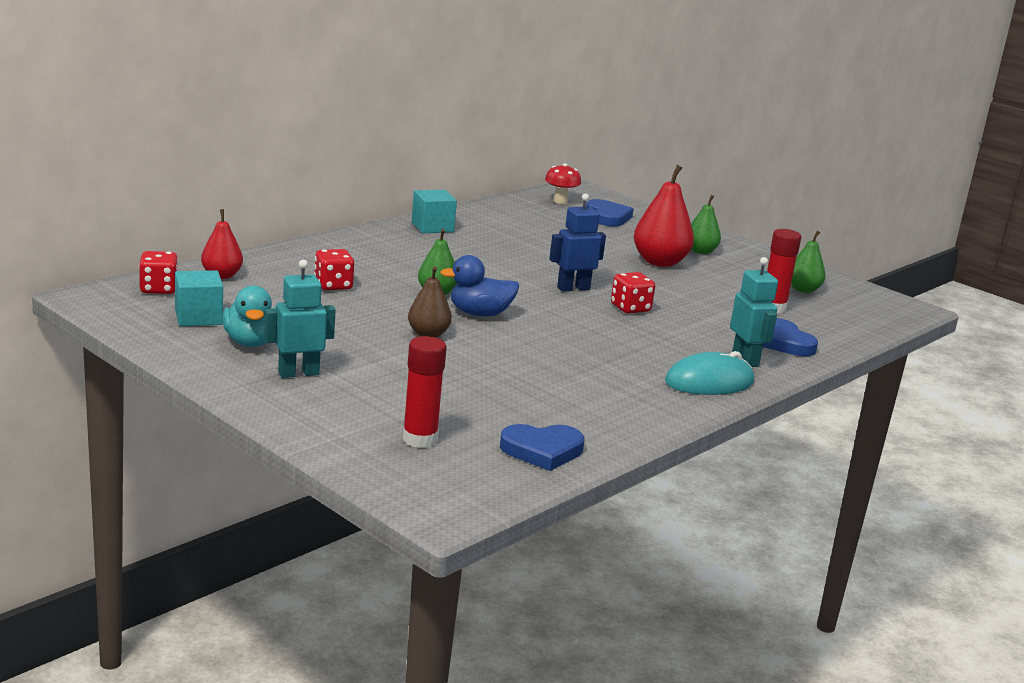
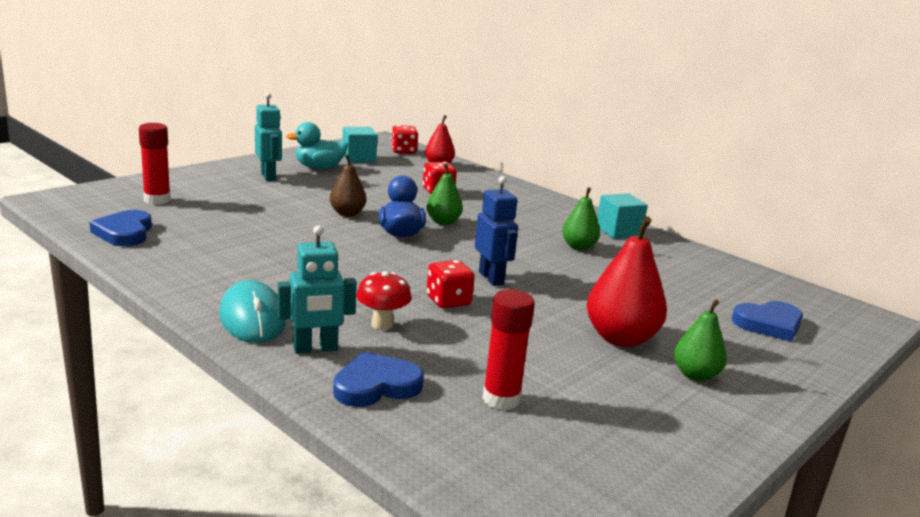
camera: 90 degrees right, 0 degrees up
red mushroom [545,163,581,204] -> red mushroom moved to [356,271,412,330]
green pear [791,231,826,293] -> green pear moved to [562,187,600,250]

